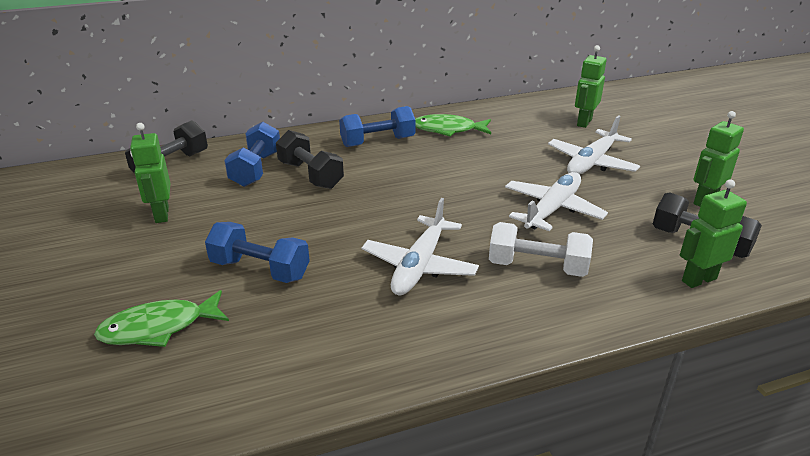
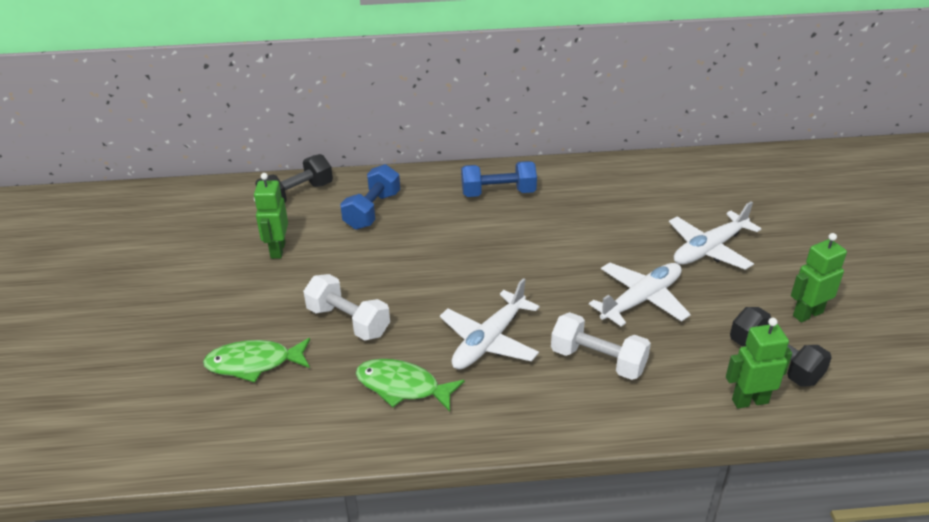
camera: 15 degrees right, 5 degrees up
blue dumbbell [205,222,310,283] -> white dumbbell [303,274,390,340]
black dumbbell [276,130,344,189] -> none
green fish [415,114,491,137] -> green fish moved to [356,359,465,412]
green robot [575,45,606,128] -> none

